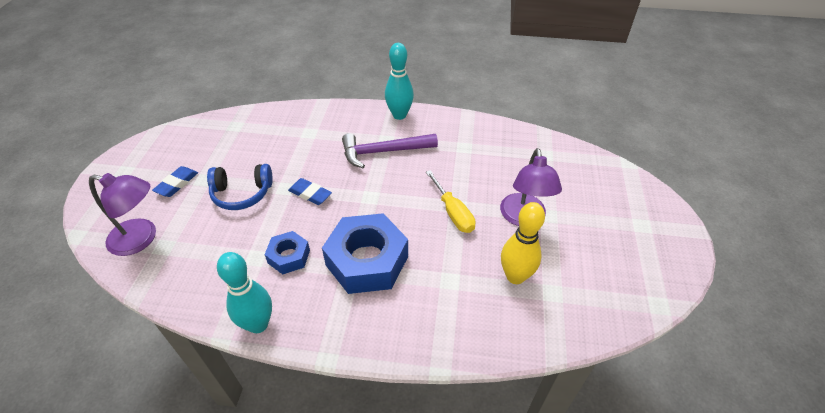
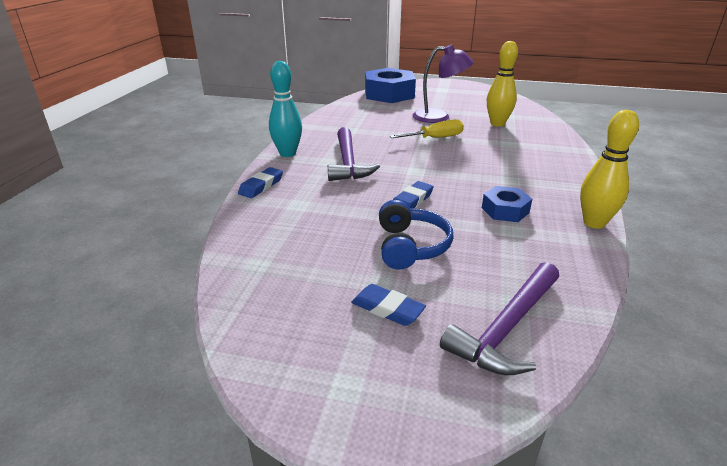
camera: 85 degrees left, 15 degrees down
purple lamp [89,173,156,256] -> purple hammer [440,262,559,375]
turquoise bowling pin [217,252,272,333] -> yellow bowling pin [580,110,639,229]
blue nut [322,213,408,294] -> blue nut moved to [365,68,416,103]
none -> blue eraser [238,167,283,198]

